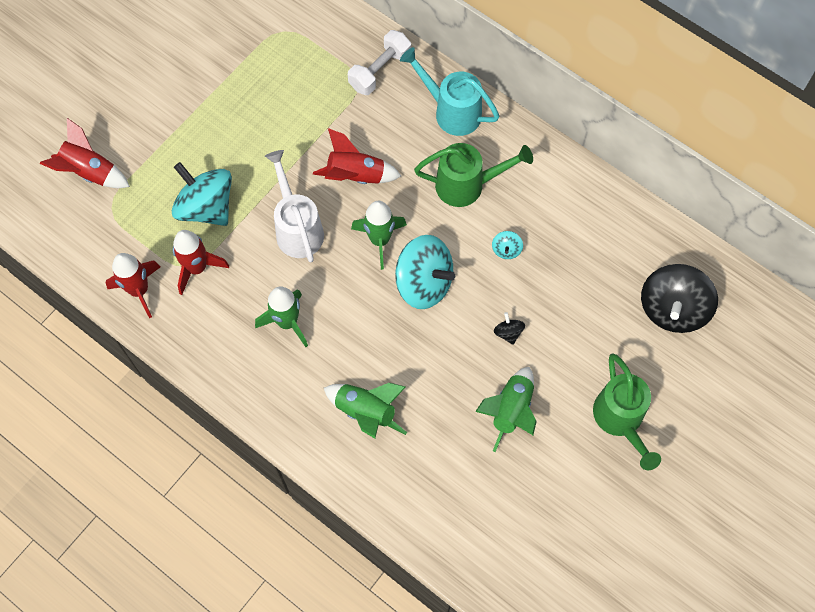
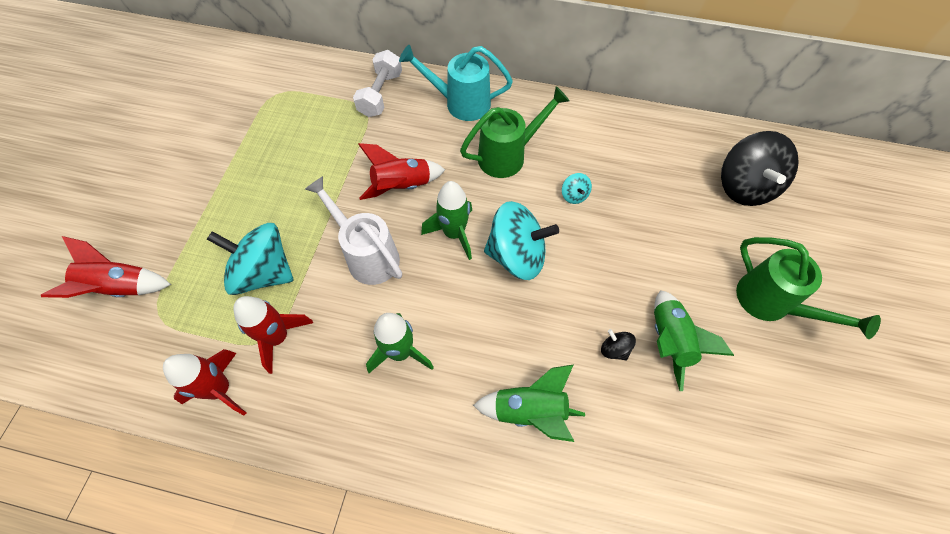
camera: 25 degrees left, 5 degrees down
black spinning top [494,312,525,345] -> black spinning top moved to [601,329,636,361]

